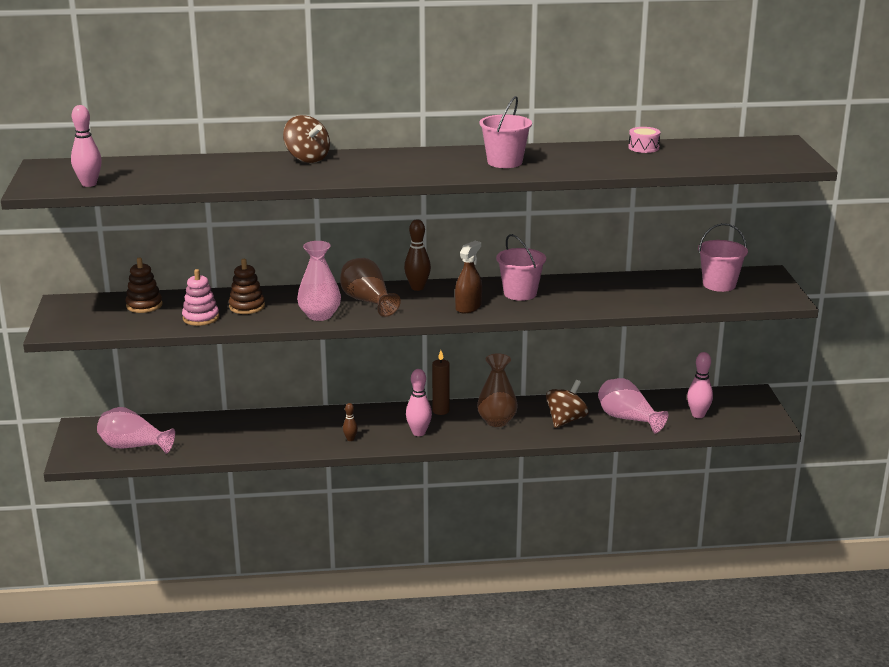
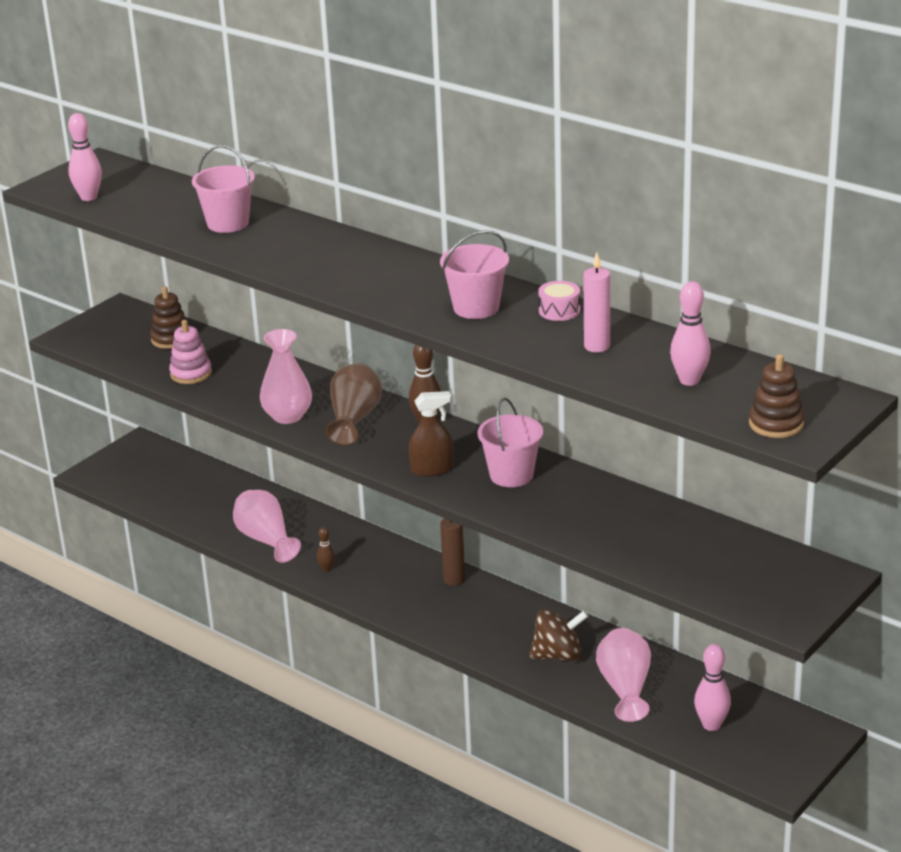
camera: 45 degrees right, 5 degrees up
pink vase [97,407,175,454] -> pink vase moved to [233,490,301,563]
brown stacking toy [229,259,265,314] -> brown stacking toy moved to [749,354,804,438]
brown spinning top [283,115,330,163] -> none
pink bowling pin [406,369,432,436] -> pink bowling pin moved to [670,282,711,386]
brown vase [477,353,518,427] -> none
pink drum [628,127,660,153] -> pink drum moved to [538,281,580,321]
pink bucket [698,223,748,292] -> pink bucket moved to [192,145,255,233]
none -> pink candle [584,252,610,352]

